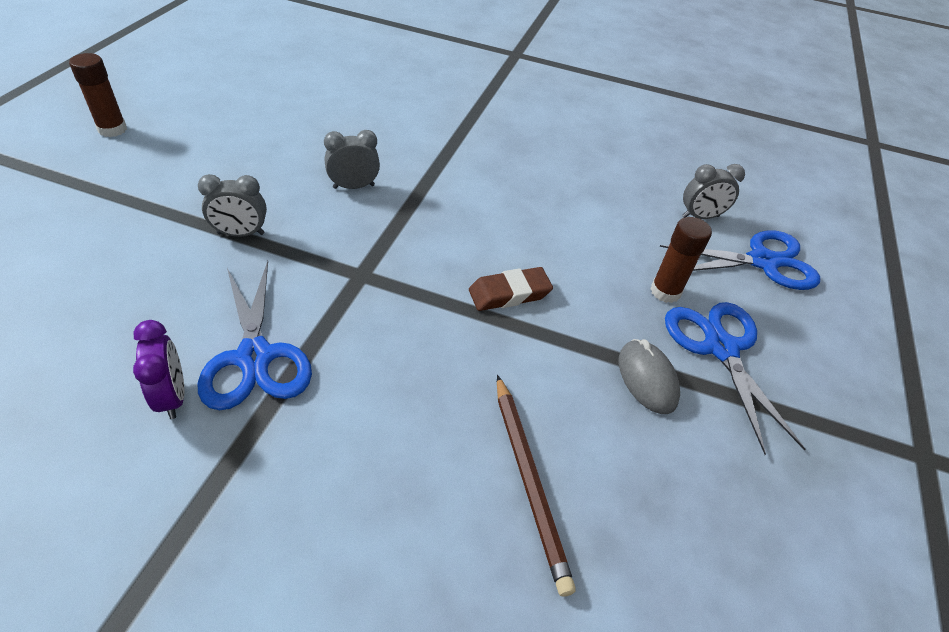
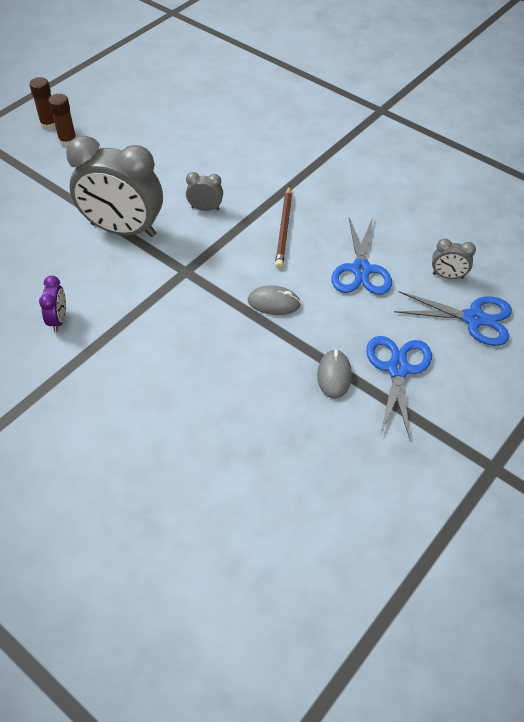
camera: 25 degrees right, 5 degrees up
grey clock [198,174,267,237] -> grey clock [66,135,163,237], size x2.34
blue scissors [198,261,312,410] -> blue scissors moved to [331,217,392,295]
brown eraser [469,267,553,311] -> grey mouse [248,285,301,315]
brown pencil [497,375,576,597] -> brown pencil moved to [275,186,292,268]
brown glue stick [650,217,712,303] -> brown glue stick moved to [29,77,56,130]

